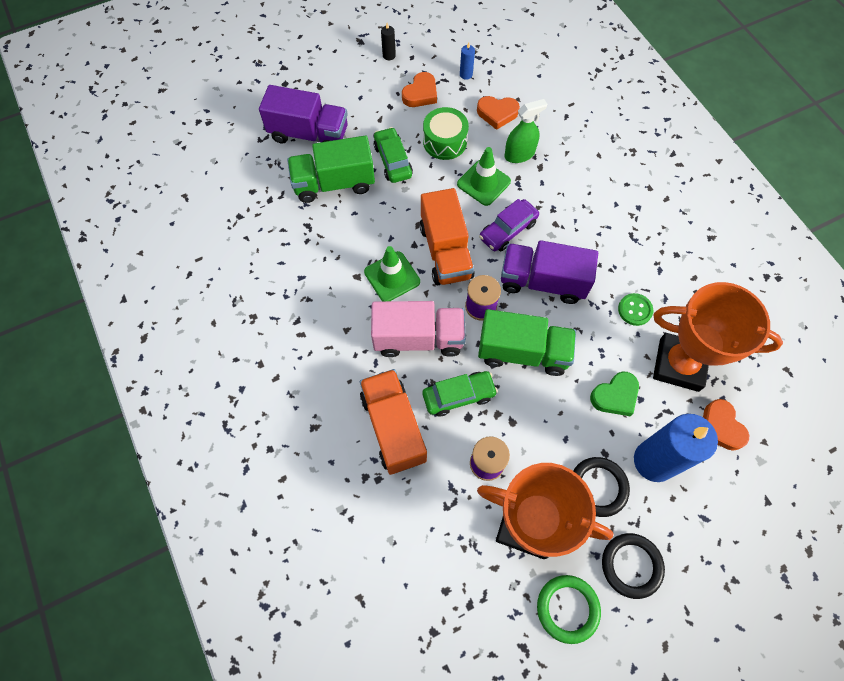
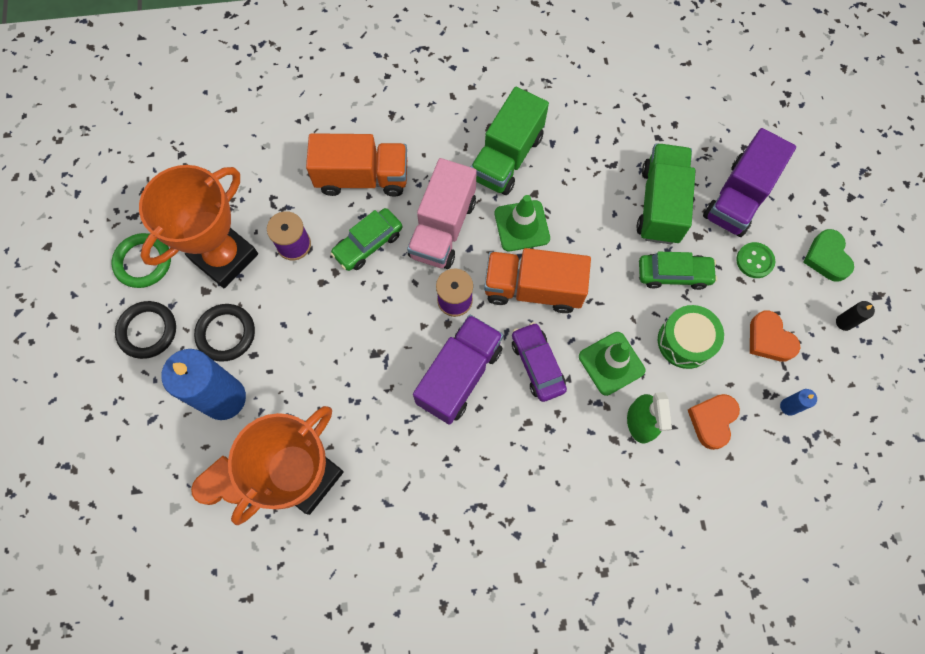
camera: 110 degrees right, 5 degrees up
green car [423,371,498,416] -> green car turned 45 degrees clockwise [330,208,402,271]
green truck [478,309,576,376] -> green truck moved to [471,87,549,195]
green heart [590,371,639,416] -> green heart moved to [803,229,854,281]
green button [618,293,653,326] -> green button moved to [736,242,775,278]

